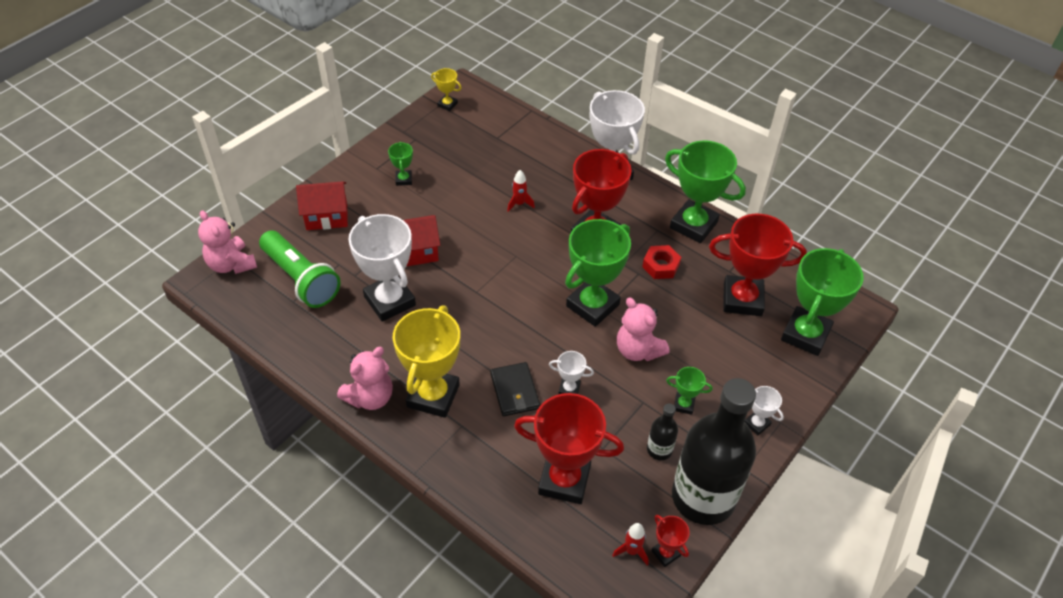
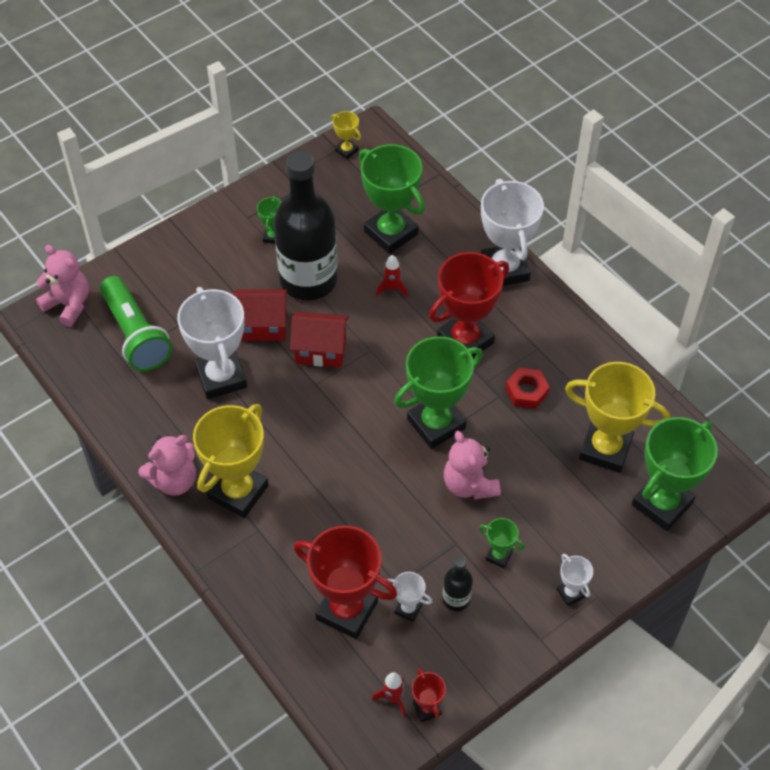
camera: 15 degrees right, 5 degrees up
pink teddy bear [198,210,257,274] -> pink teddy bear turned 150 degrees clockwise [36,245,89,327]
red house [296,181,348,230] -> red house moved to [290,312,349,367]
black wallet [490,362,540,416] -> none
white trophy [549,351,594,394] -> white trophy moved to [387,572,432,622]
green trophy [665,140,746,243] -> green trophy moved to [359,144,425,254]
black bottle [672,378,756,525] -> black bottle moved to [274,151,338,300]
red trophy [709,214,807,316] -> yellow trophy [565,362,670,473]

